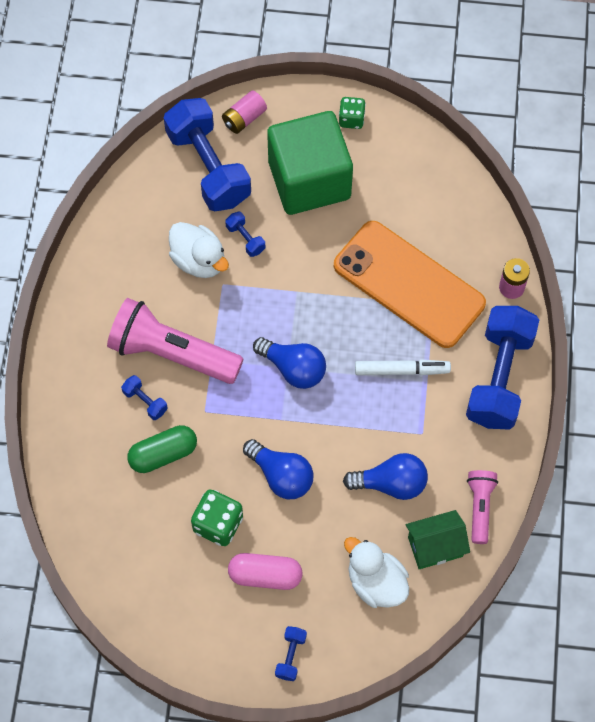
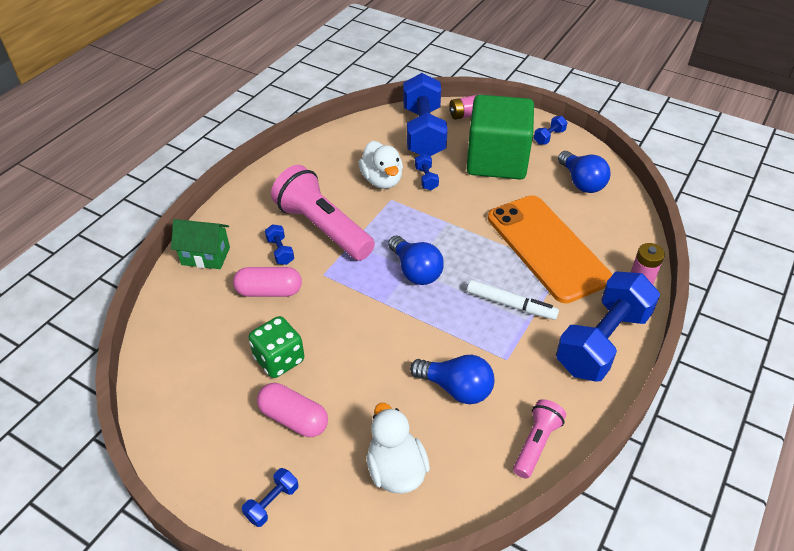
camera: 25 degrees right, 20 degrees down
green capsule [127,425,197,473] -> pink capsule [233,267,302,297]
blue light bulb [243,439,314,499] -> blue light bulb moved to [558,151,611,193]
green dice [339,97,366,129] -> blue dumbbell [534,116,567,145]
green house [406,510,470,569] -> green house moved to [171,219,230,269]

